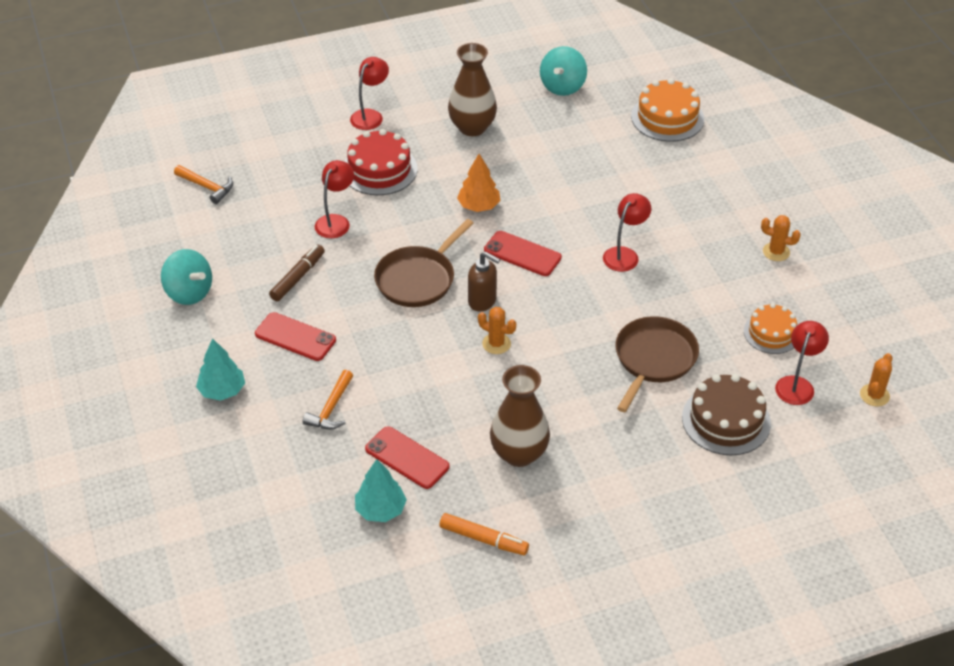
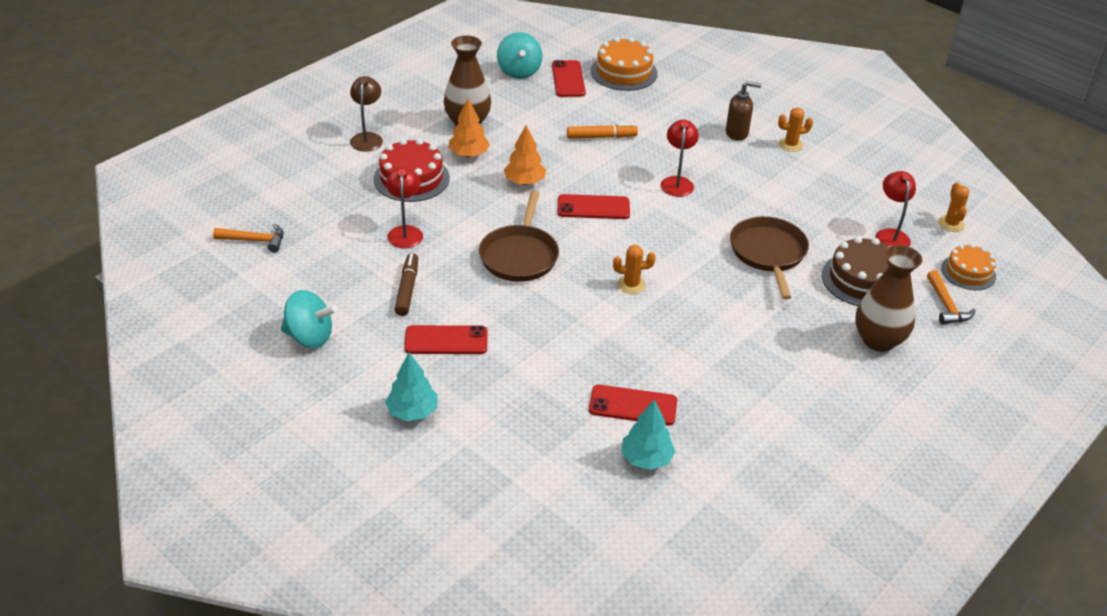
camera: 30 degrees left, 5 degrees down
orange hammer [303,370,353,430] -> orange hammer moved to [927,270,975,325]
red lamp [350,57,389,130] -> brown lamp [350,76,383,152]
orange marker [439,513,529,555] -> orange marker moved to [567,124,638,139]
brown soap dispenser [468,251,500,311] -> brown soap dispenser moved to [726,81,762,141]
brown vase [490,365,550,467] -> brown vase moved to [855,245,922,352]
orange cake [744,303,797,354] -> orange cake moved to [941,244,996,290]
none -> orange tree [449,98,490,157]
none -> red phone [552,60,586,97]

